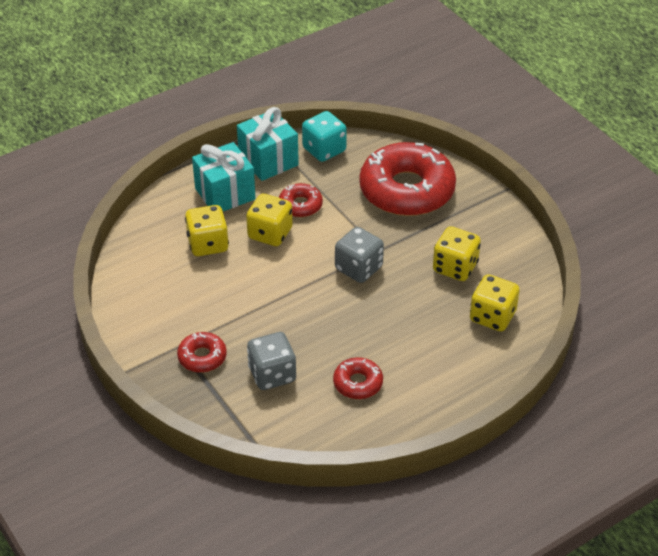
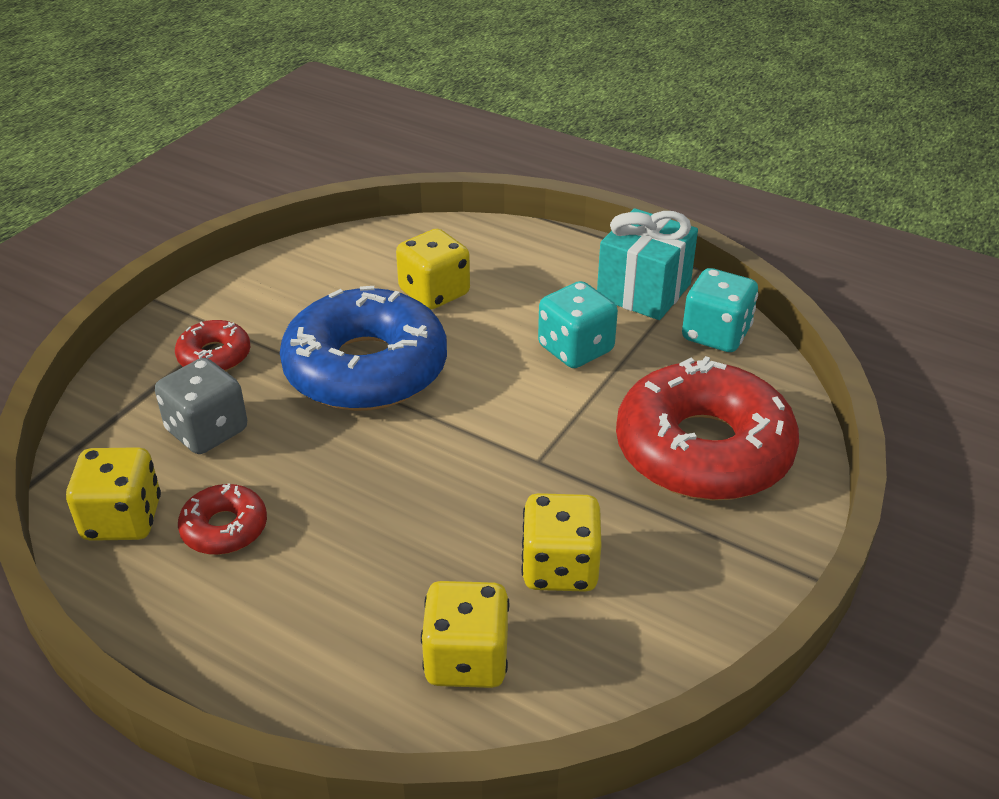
camera: 65 degrees right, 5 degrees down
turquoise gift [192,142,256,211] -> none
yellow dice [246,194,293,246] -> yellow dice moved to [66,447,161,541]
red donut [279,183,323,217] -> turquoise dice [538,281,618,368]
grey dice [335,227,384,283] -> none
none -> blue donut [280,286,447,411]

